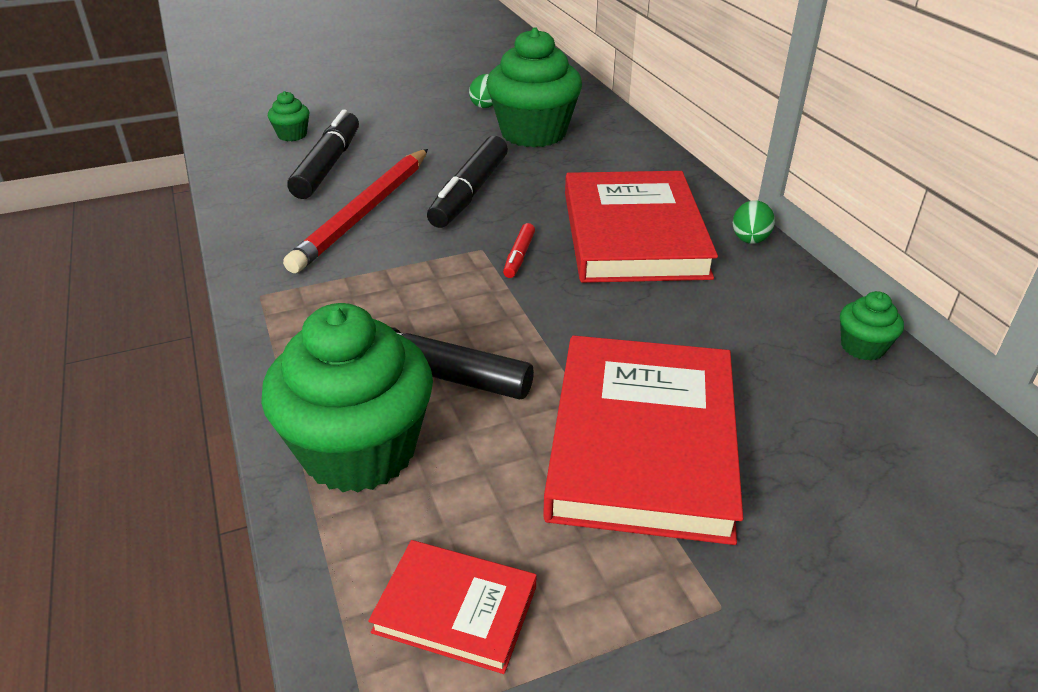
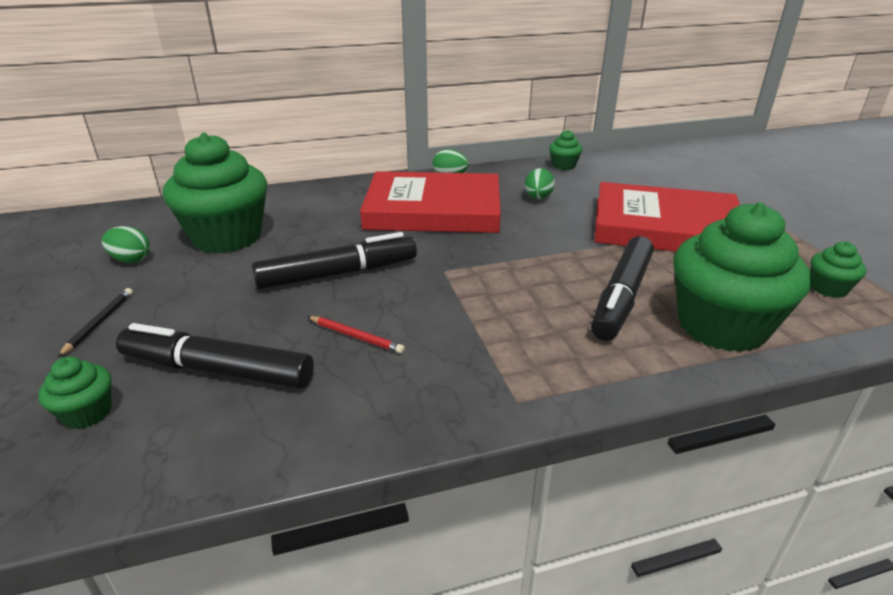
camera: 85 degrees left, 5 degrees down
red pencil [283,149,428,273] -> red pencil [307,316,405,354], size x0.40
red book [368,540,537,674] -> green cupcake [811,241,866,298]
black marker [427,136,508,228] -> black marker turned 45 degrees counterclockwise [252,232,417,289]
red marker [503,223,535,278] -> none
none -> black pencil [57,288,133,358]
none -> green egg [525,168,555,199]

